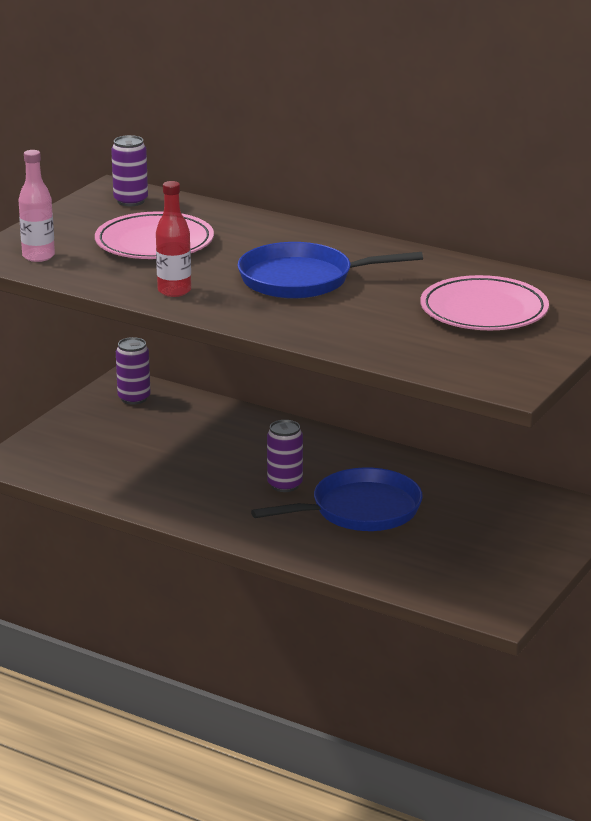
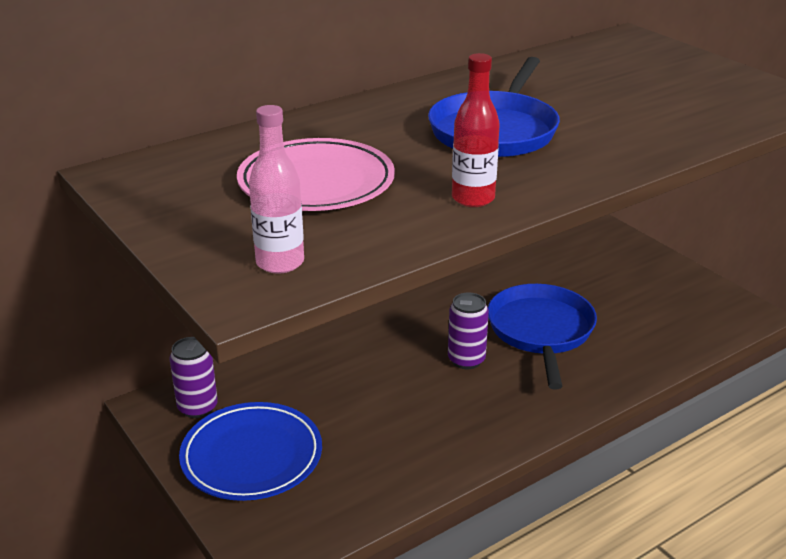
camera: 65 degrees left, 5 degrees up
purple can [111,135,148,206] -> none
pink plate [420,275,549,330] -> none
none -> blue plate [179,402,322,501]

